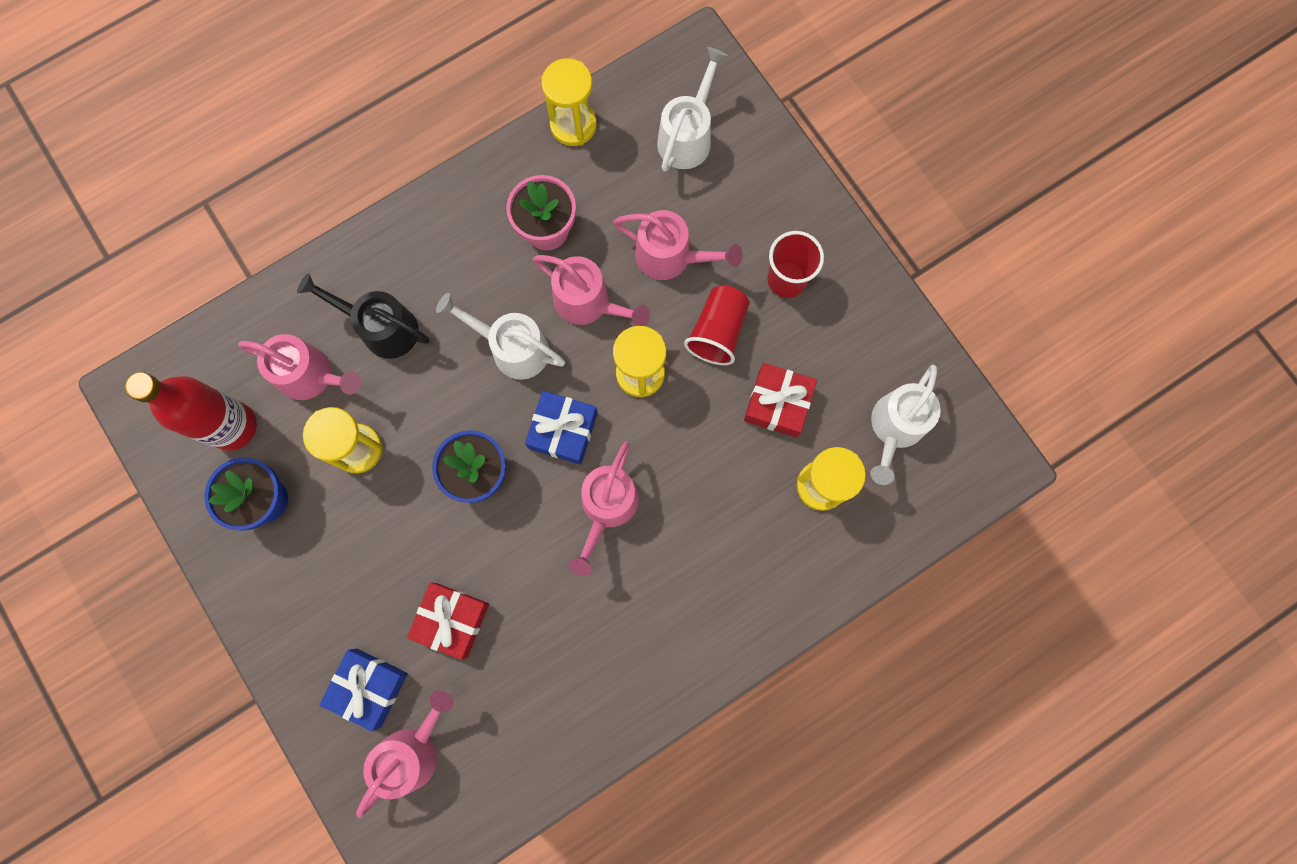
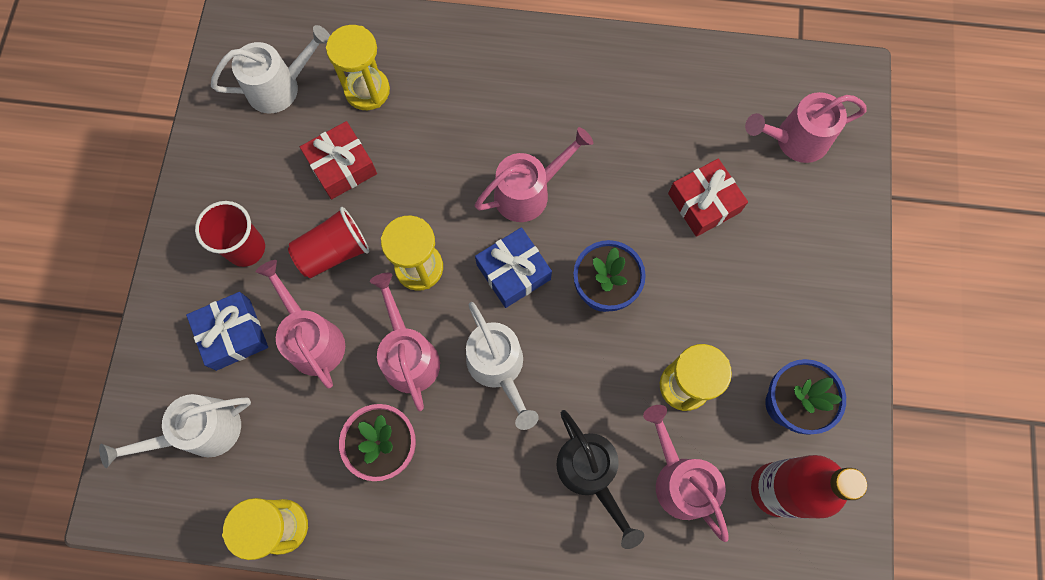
camera: 140 degrees left, 5 degrees down
blue gift [319,649,408,732] -> blue gift moved to [186,292,268,371]

